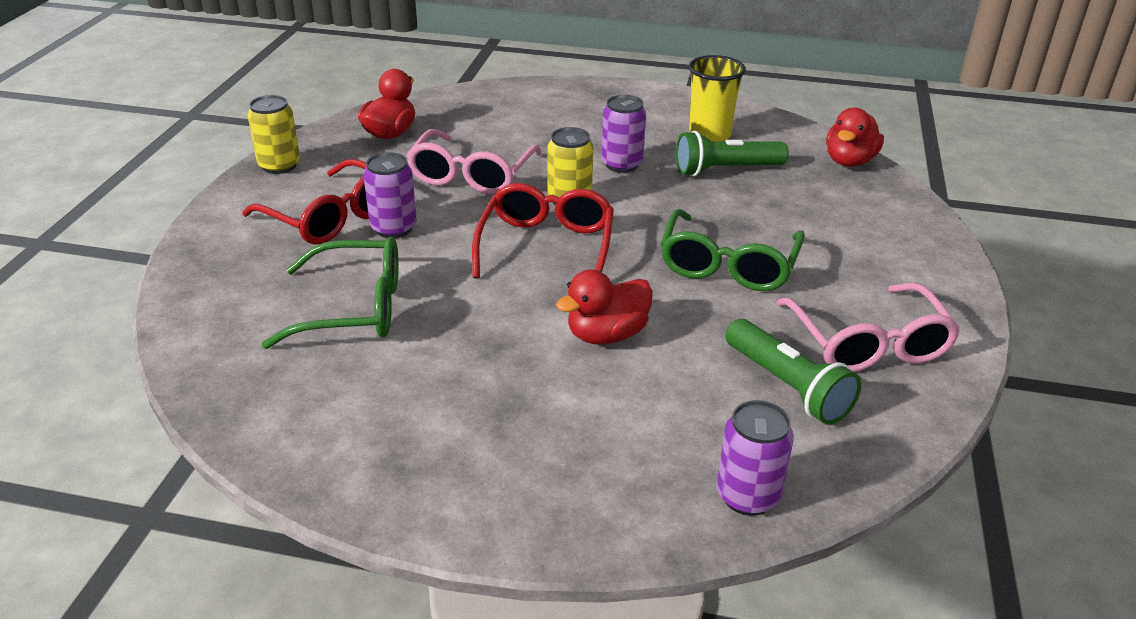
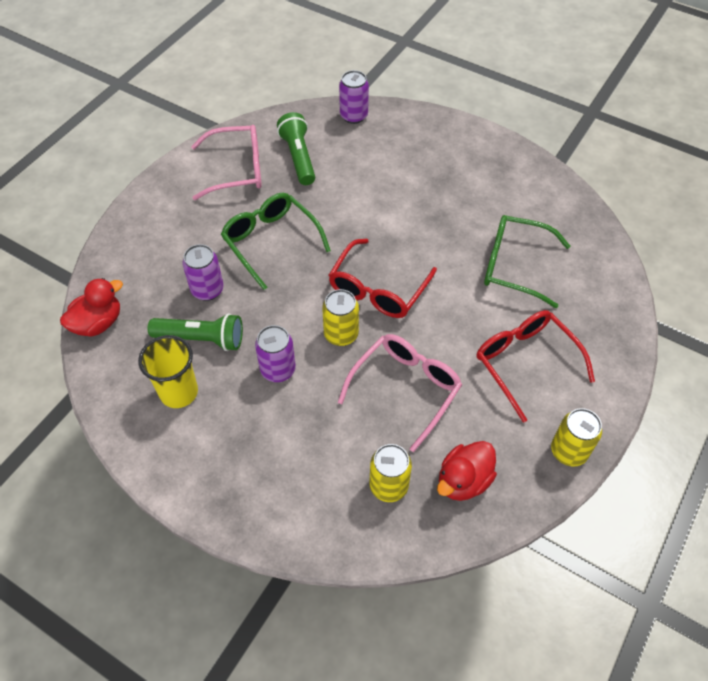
camera: 160 degrees left, 20 degrees up
purple can [363,152,417,238] -> purple can moved to [182,244,224,301]
red duck [556,269,653,345] -> none
green glasses [660,209,805,291] -> green glasses turned 75 degrees counterclockwise [221,193,331,290]
pink glasses [777,283,961,372] -> pink glasses turned 75 degrees clockwise [191,125,262,200]
none -> yellow can [370,444,412,502]

